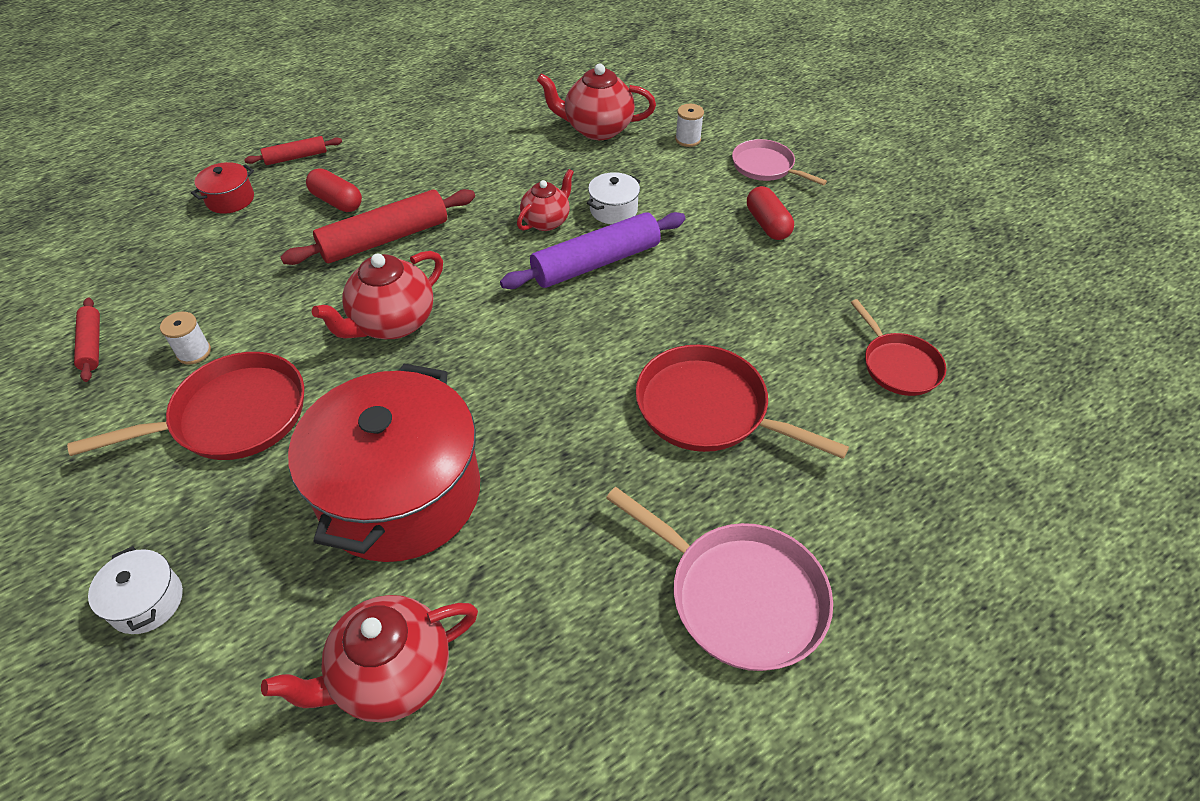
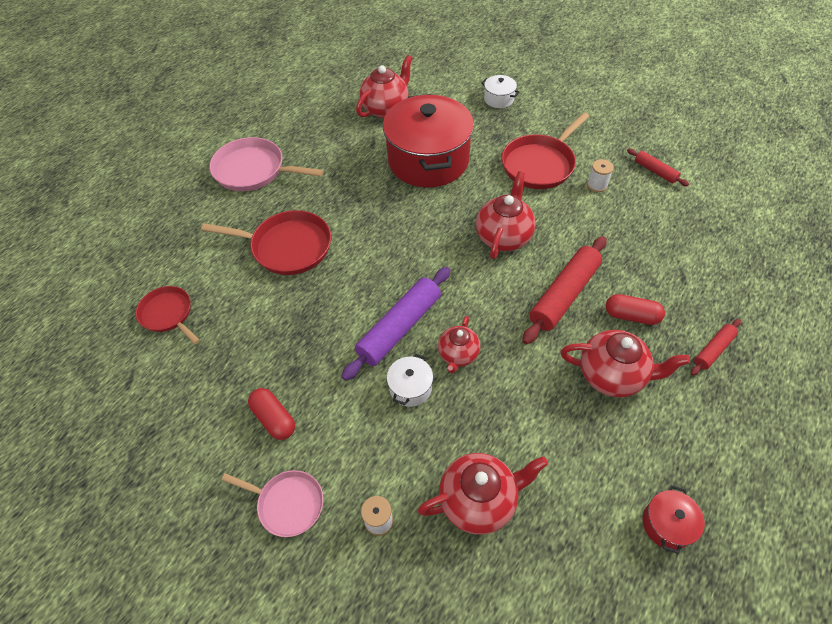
camera: 160 degrees right, 5 degrees up
red pot [191,162,254,214] -> red pot moved to [643,485,705,554]
none -> red teapot [561,330,690,397]

